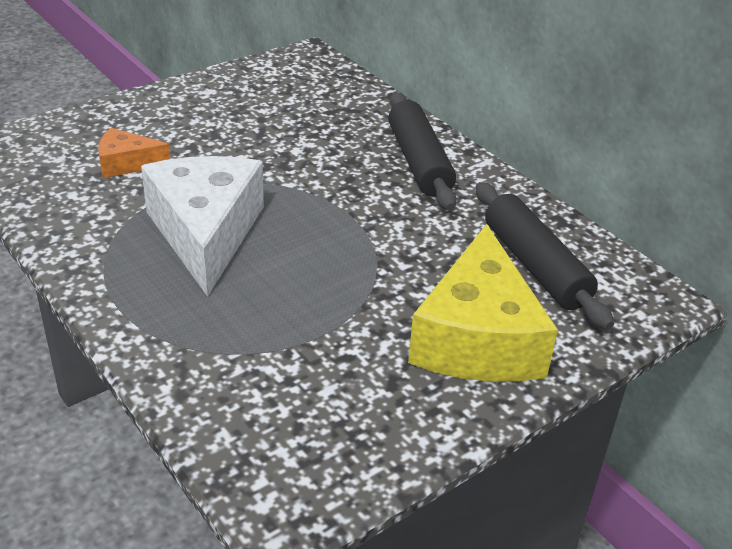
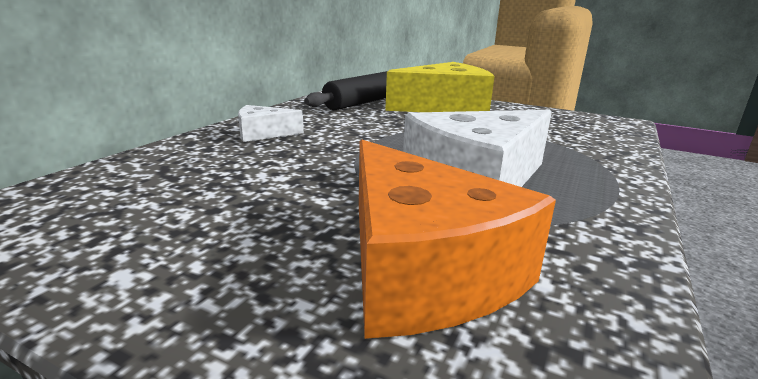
camera: 115 degrees left, 15 degrees down
orange cheese [98,128,170,178] -> orange cheese [359,140,556,339], size x2.05
black rolling pin [388,92,457,211] -> white cheese [238,105,304,142]

